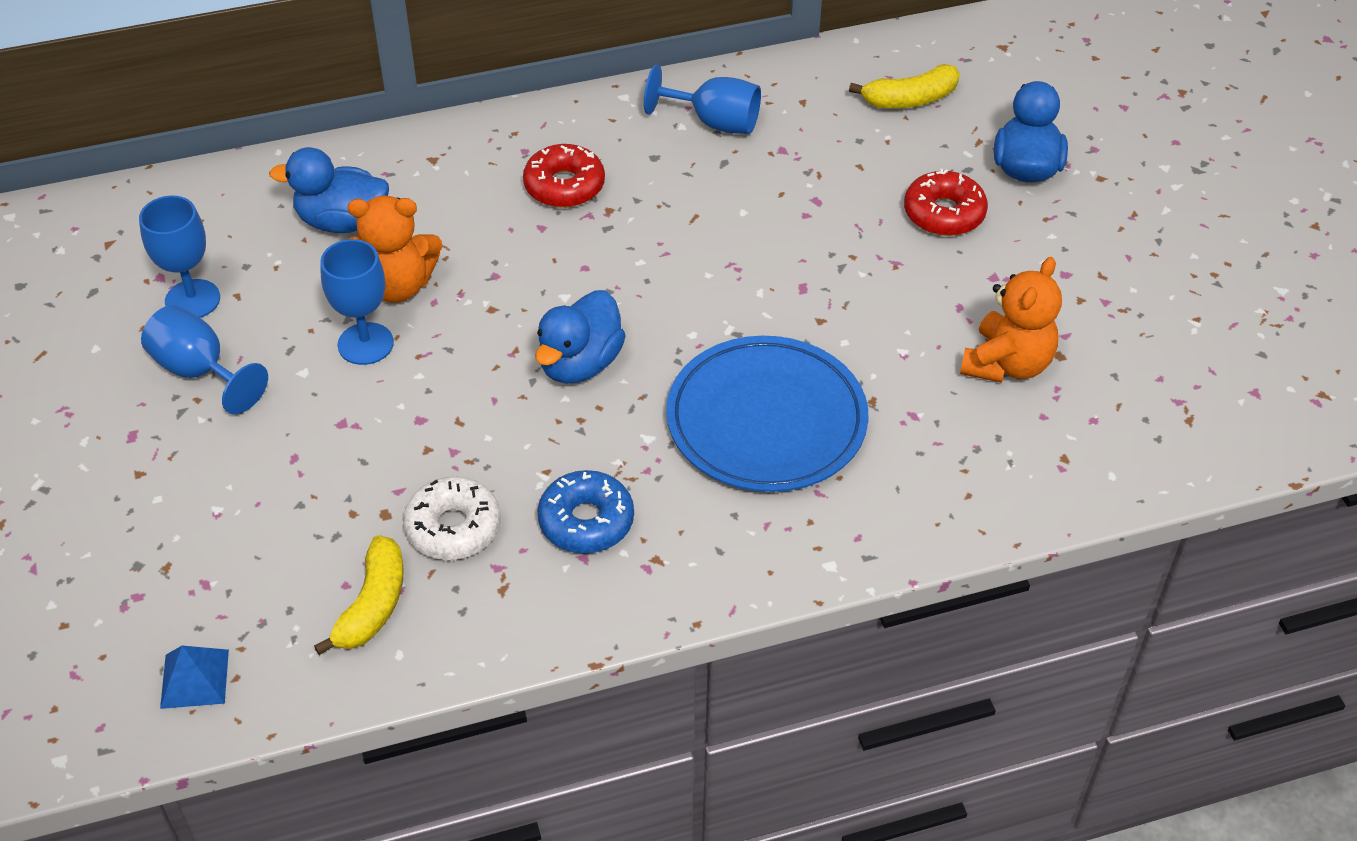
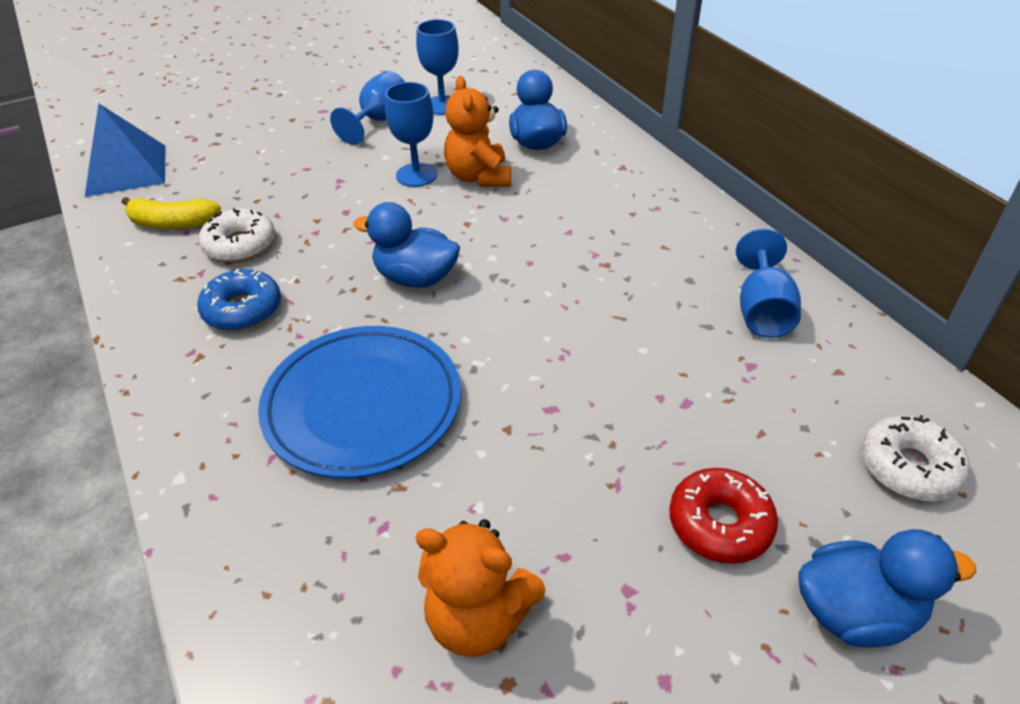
camera: 80 degrees right, 5 degrees down
blue pyramid [160,646,229,709] -> blue pyramid [85,104,165,197], size x1.88
red donut [523,144,605,208] -> none
yellow banana [849,64,960,109] -> white donut [861,415,970,501]

